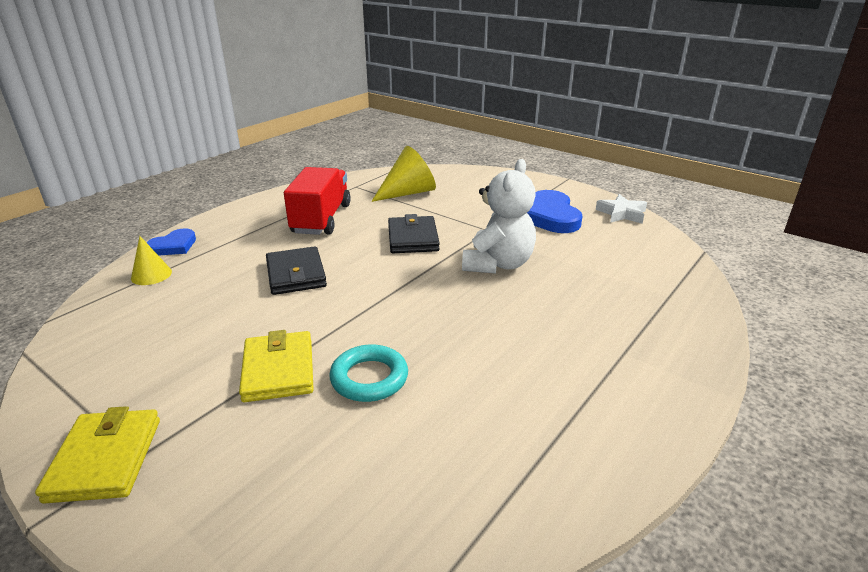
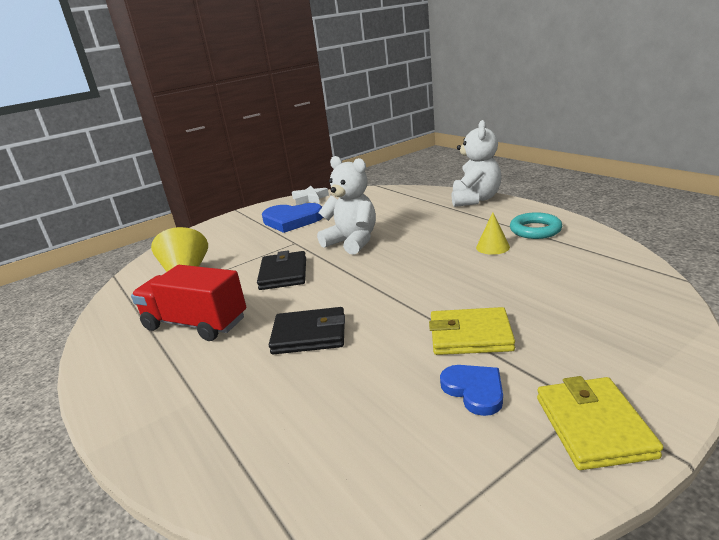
camera: 70 degrees left, 5 degrees down
yellow wallet [35,406,160,504] -> yellow wallet turned 75 degrees clockwise [537,376,663,470]
yellow cone [131,236,172,285] -> yellow cone moved to [476,212,510,255]
blue heart [146,228,196,256] -> blue heart moved to [440,365,503,416]
turquoise ring [329,344,408,402] -> turquoise ring moved to [510,212,562,239]
black wallet [388,214,440,253] -> black wallet turned 75 degrees clockwise [257,251,306,290]
none -> white teddy bear [452,120,502,207]

